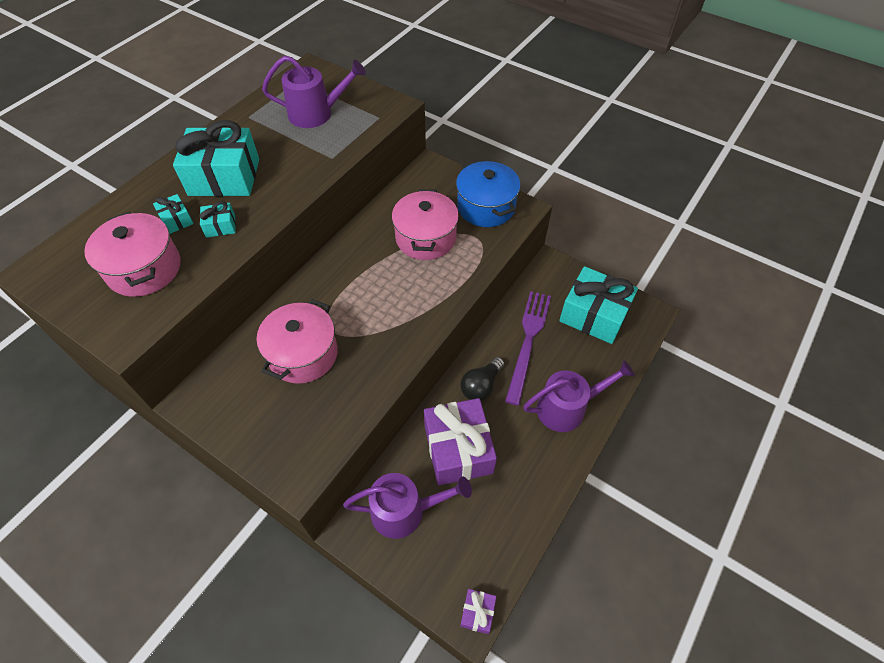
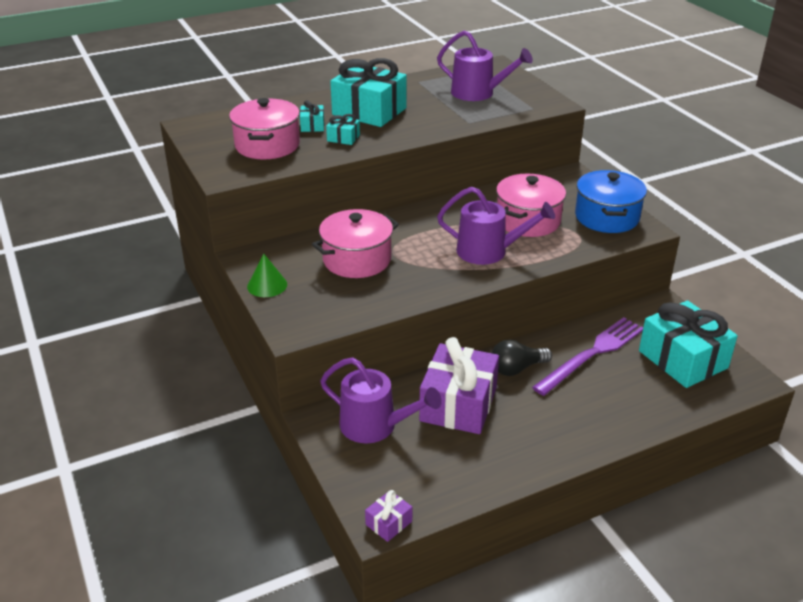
camera: 30 degrees right, 20 degrees down
purple watering can [523,360,635,432] -> purple watering can moved to [437,187,555,265]
none -> green cone [247,254,287,297]

